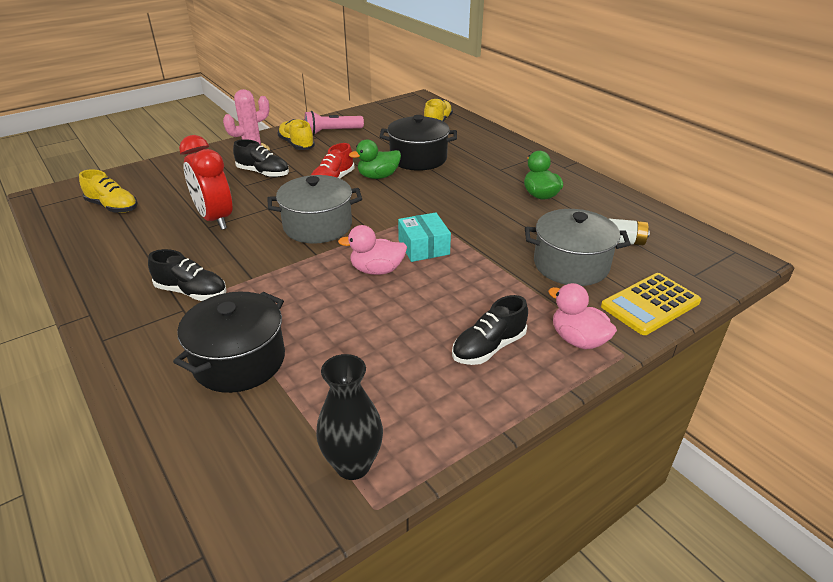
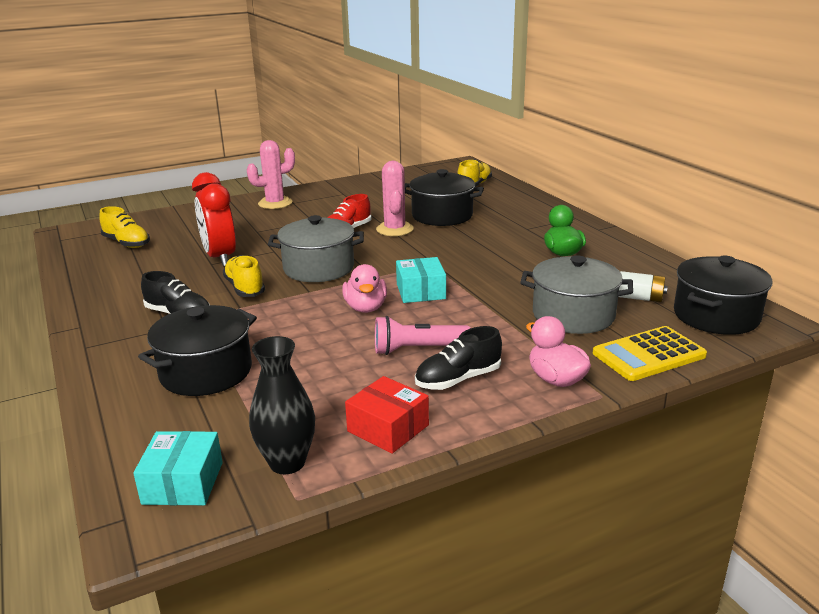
camera: 10 degrees right, 10 degrees down
black shoe [233,139,289,178] -> none
yellow shoe [278,119,315,150] -> yellow shoe moved to [223,255,265,297]
pink flashlight [305,111,364,135] -> pink flashlight moved to [375,316,471,355]
pink duck [338,225,407,275] -> pink duck turned 105 degrees counterclockwise [342,264,387,313]
green duck [349,139,401,179] -> pink cactus [376,161,414,236]
none -> turquoise box [133,431,223,505]
none -> red box [345,376,429,454]
none -> black pot [674,256,772,335]

